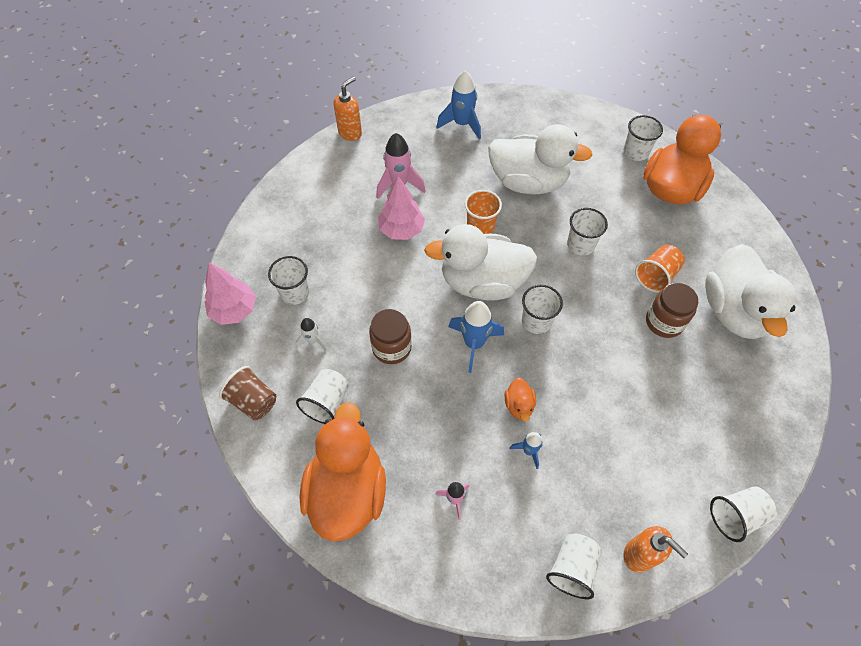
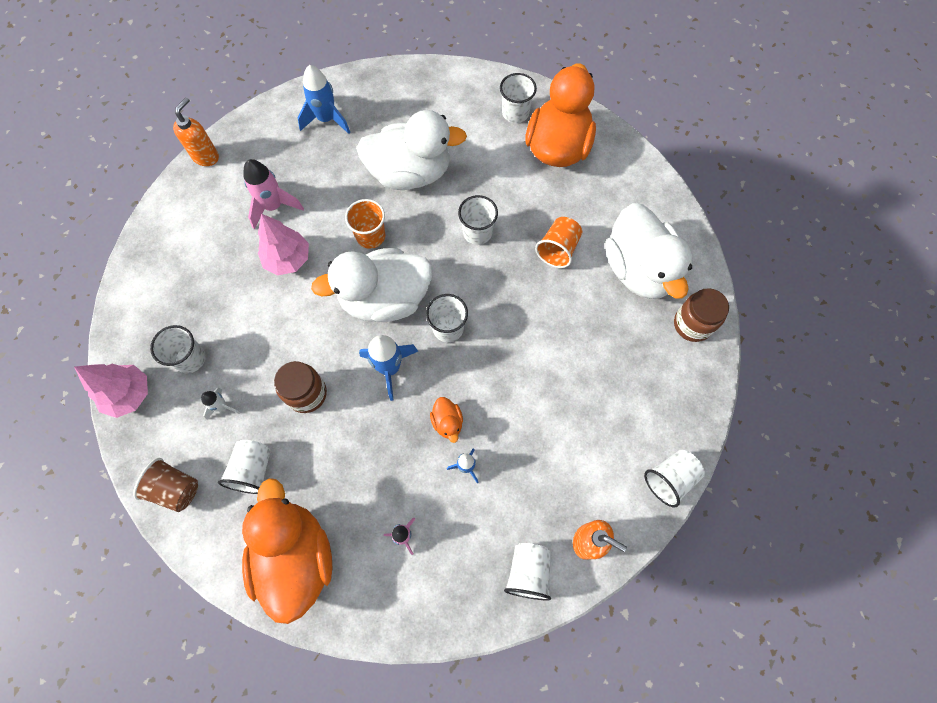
camera: 15 degrees left, 10 degrees up
brown jar [646,283,698,338] -> brown jar moved to [674,288,729,342]

